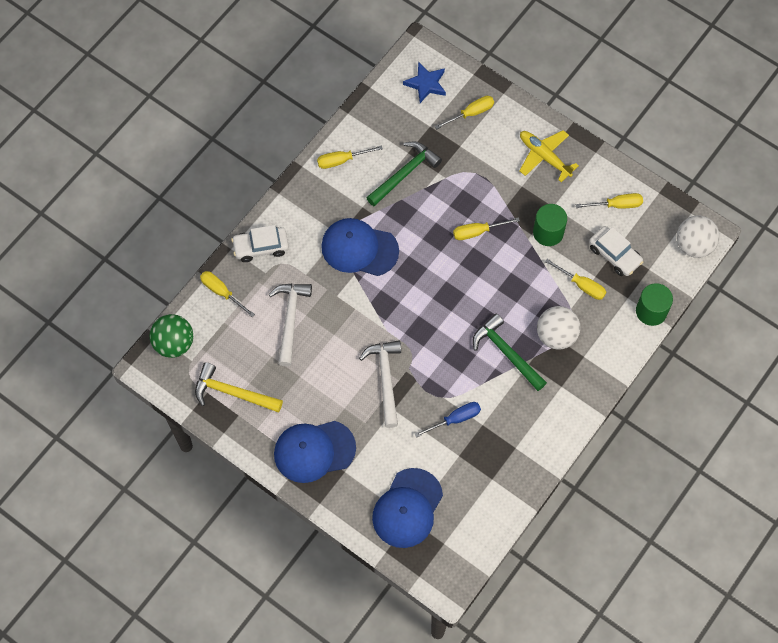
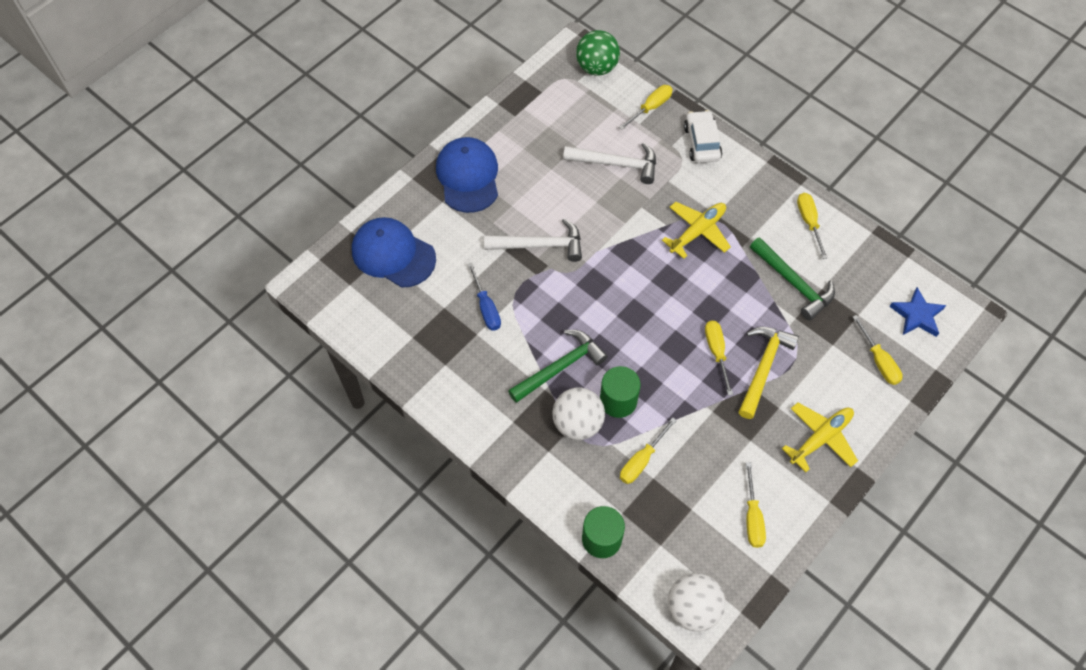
camera: 95 degrees right, 5 degrees down
yellow hammer [195,362,283,413] -> yellow hammer moved to [739,327,799,419]
blue cap [321,218,399,276] -> yellow plane [662,202,731,259]
green cylinder [533,204,567,246] -> green cylinder moved to [600,366,641,418]
white car [589,226,643,276] -> none

